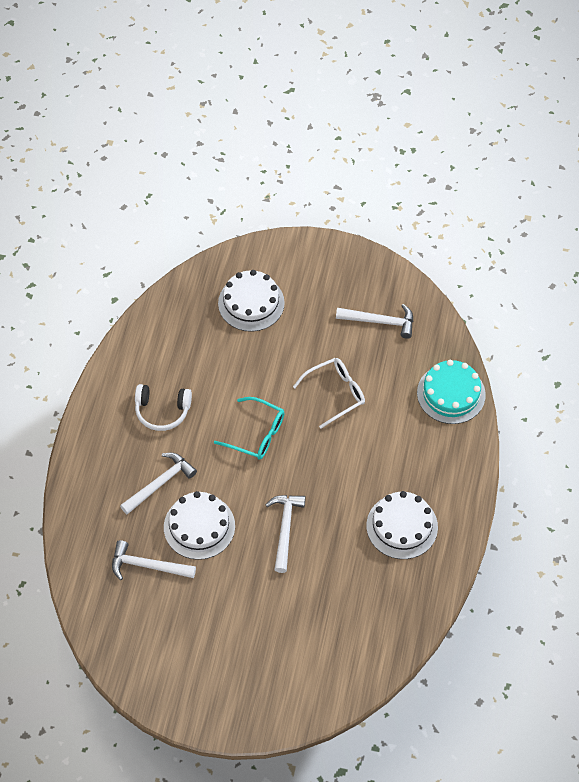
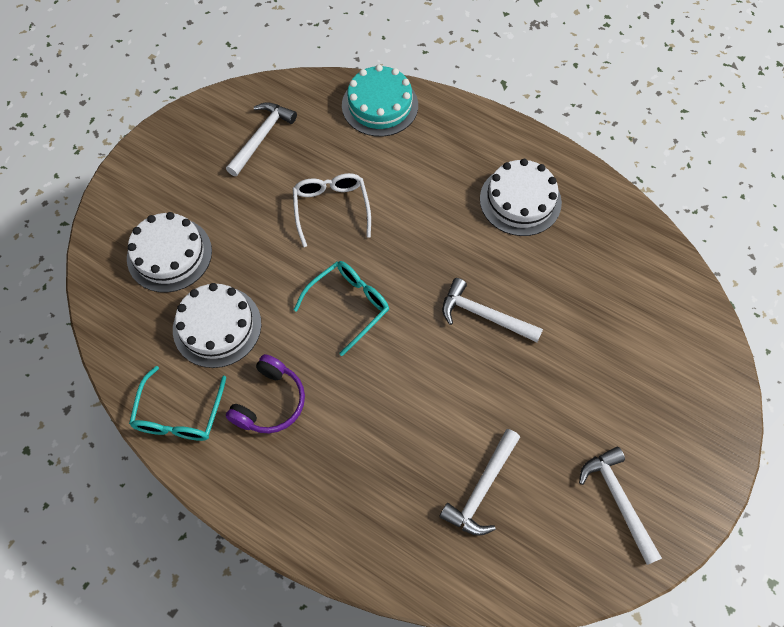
camera: 70 degrees left, 5 degrees up
white hammer [120,453,197,515] -> white hammer moved to [579,447,662,565]
white headphones [135,384,192,431] -> purple headphones [226,354,305,433]
white cake [164,491,235,560] -> white cake moved to [173,283,261,368]
none -> turquoise glasses [129,366,227,441]

